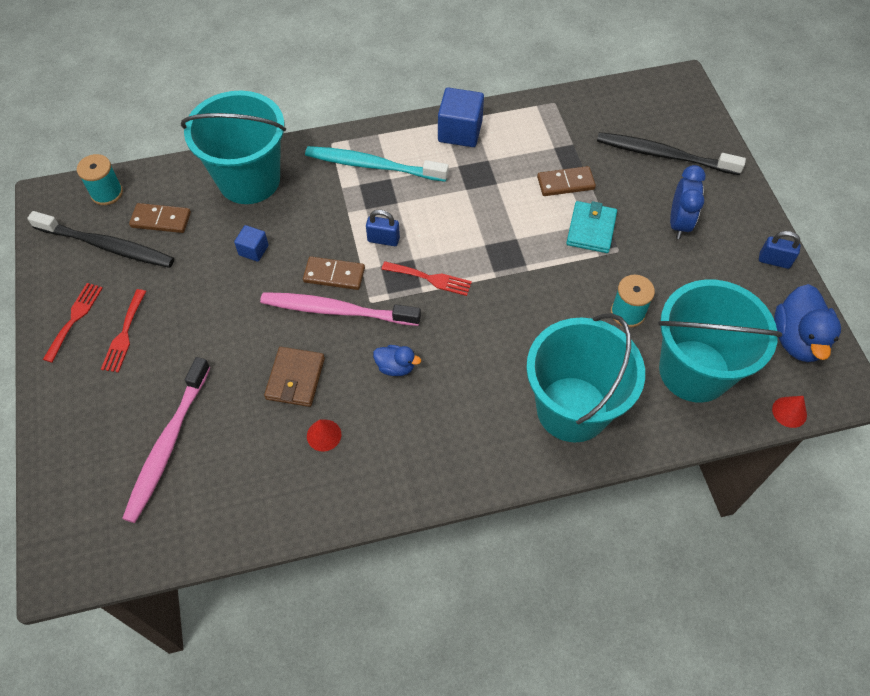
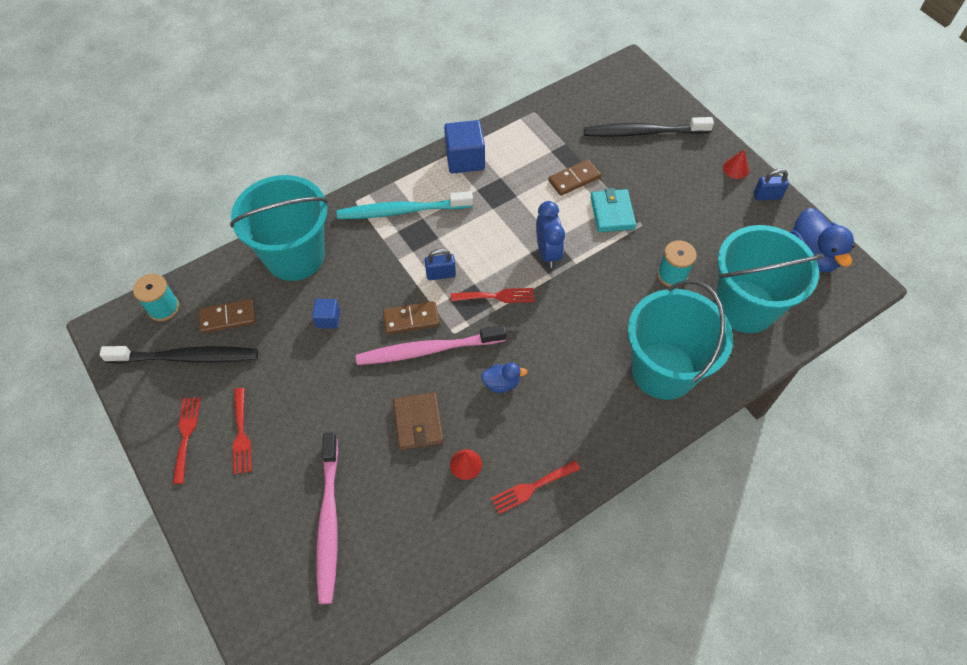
camera: 20 degrees left, 0 degrees up
blue clock [670,165,706,239] -> blue clock moved to [536,201,565,268]
red cone [772,396,807,428] -> red cone moved to [723,150,749,179]
none -> red fork [491,460,580,514]

